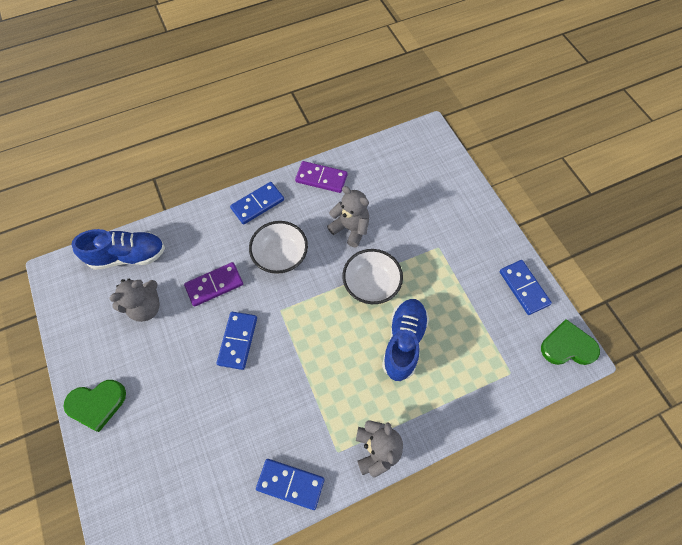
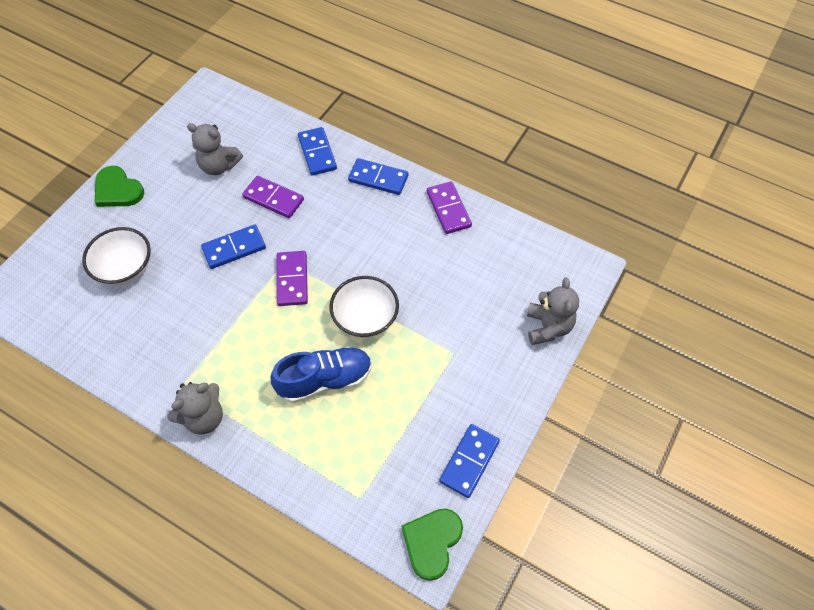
camera: 55 degrees right, 5 degrees down
blue shoe [72,229,165,270] -> none
white bowl [249,221,308,274] -> white bowl moved to [82,227,151,286]
blue domino [256,459,325,510] -> blue domino moved to [298,127,337,176]
grey teddy bear [327,186,369,247] -> grey teddy bear moved to [527,278,579,345]
green heart [541,319,600,365] -> green heart turned 120 degrees counterclockwise [402,508,463,581]
none -> purple domino [277,251,308,306]

